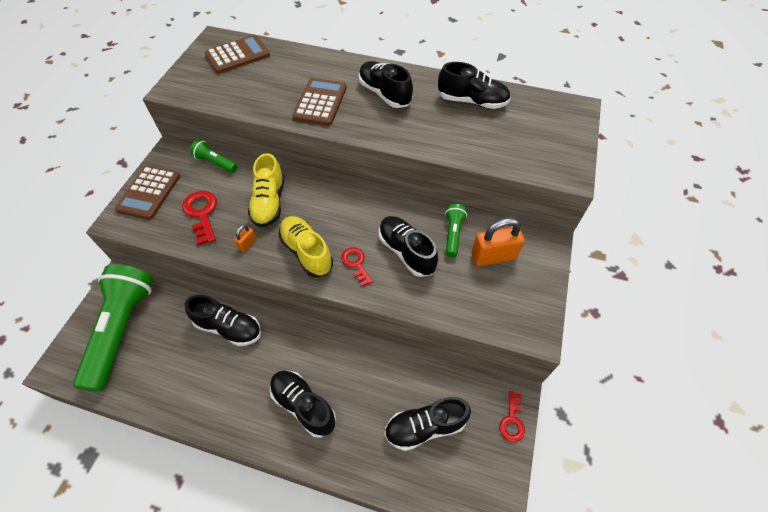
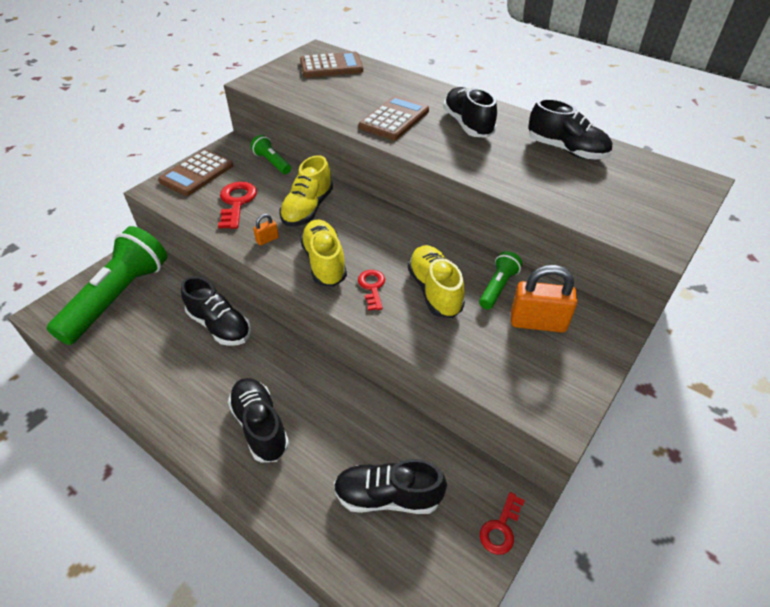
camera: 20 degrees right, 10 degrees down
black shoe [379,216,438,277] -> yellow shoe [408,245,465,318]

